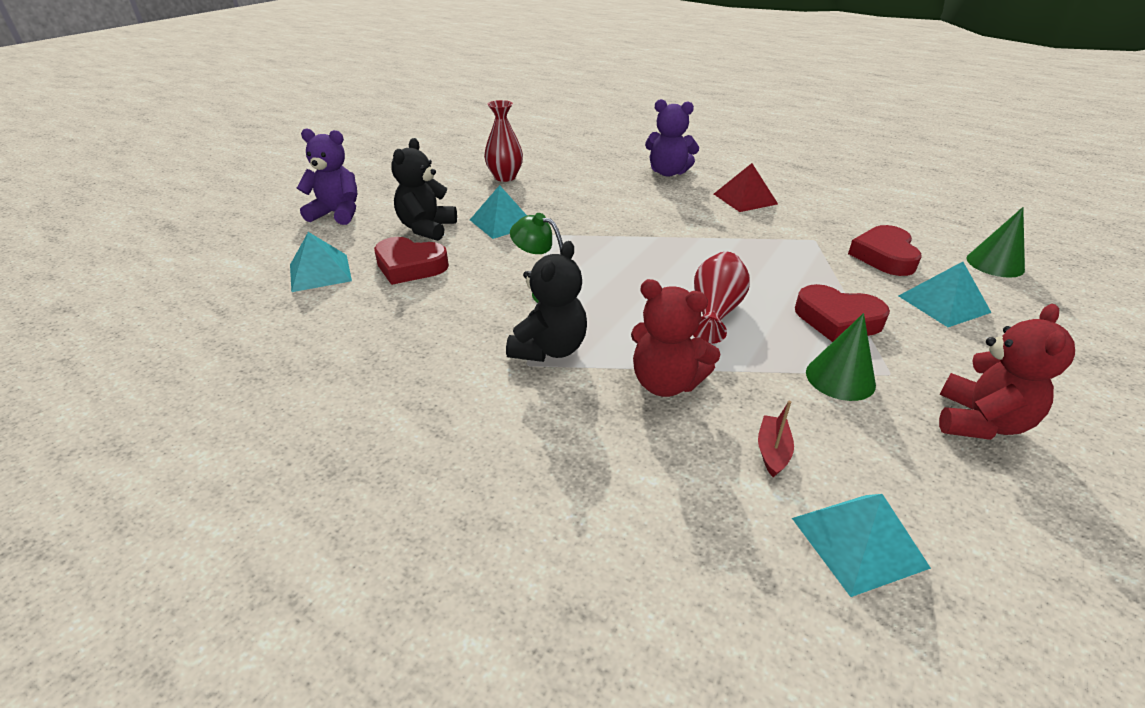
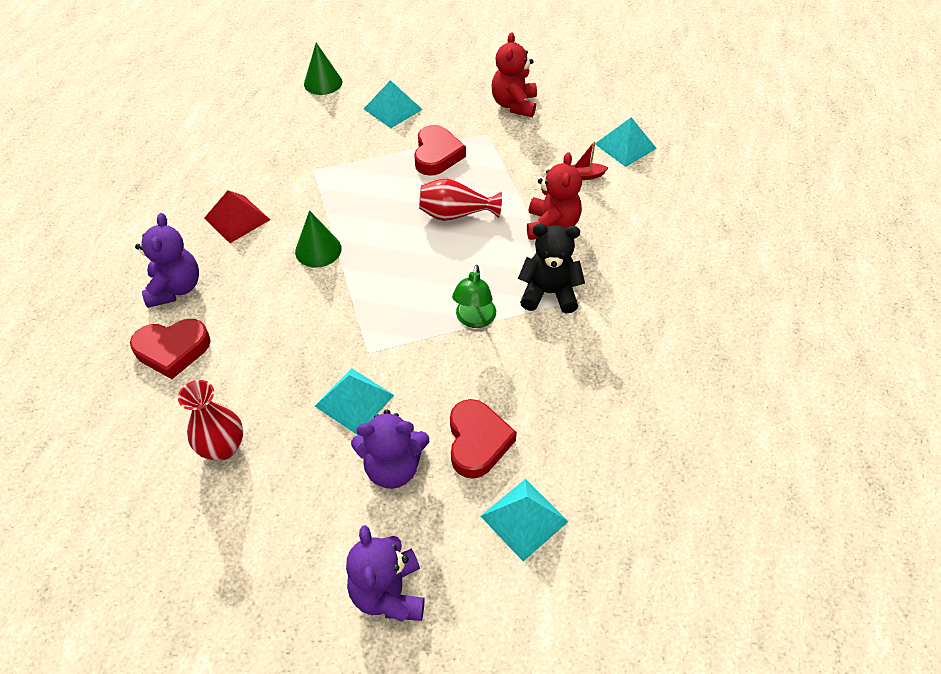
camera: 110 degrees left, 15 degrees up
black teddy bear [391,138,457,241] -> purple teddy bear [351,410,429,489]
green cone [806,313,876,401] -> green cone moved to [295,210,342,268]
red heart [848,225,922,276] -> red heart moved to [130,319,211,379]
red teddy bear [939,304,1075,440] -> red teddy bear turned 90 degrees counterclockwise [491,32,537,117]

